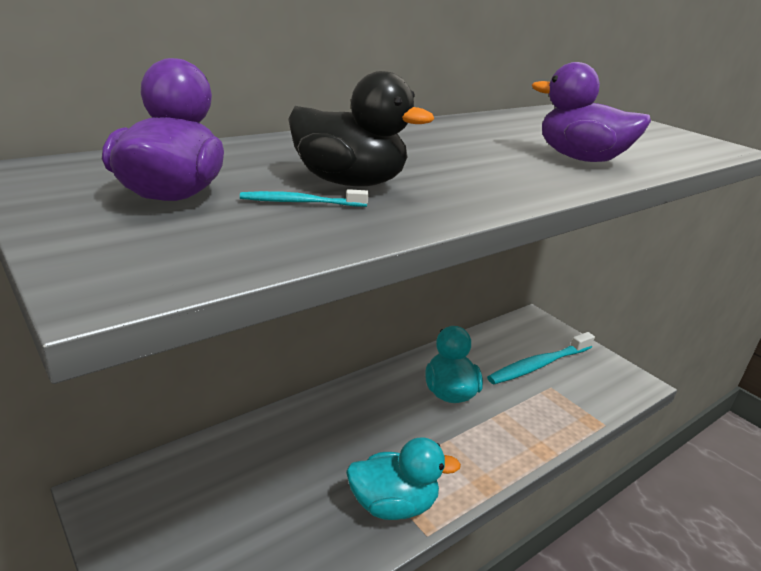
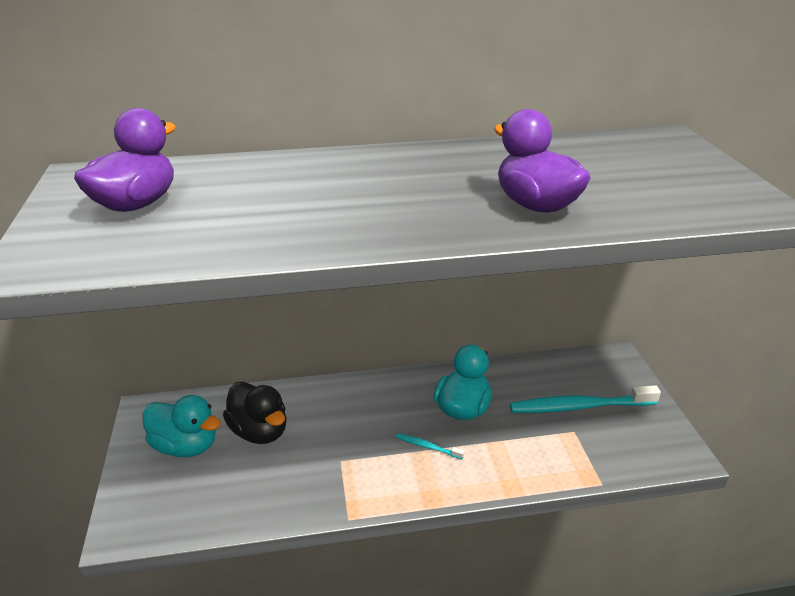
camera: 30 degrees right, 5 degrees up
turquoise toothbrush [240,189,369,207] -> turquoise toothbrush moved to [396,433,465,459]
black duck [288,71,434,186] -> black duck moved to [223,382,287,444]
turquoise duck [346,437,461,520] -> turquoise duck moved to [142,395,221,457]

